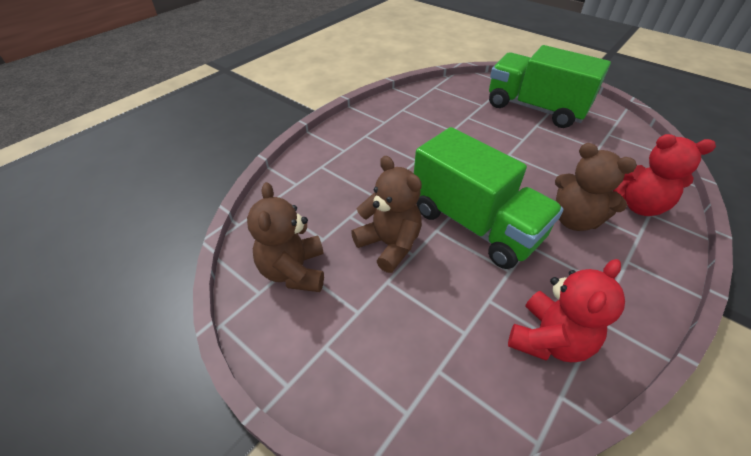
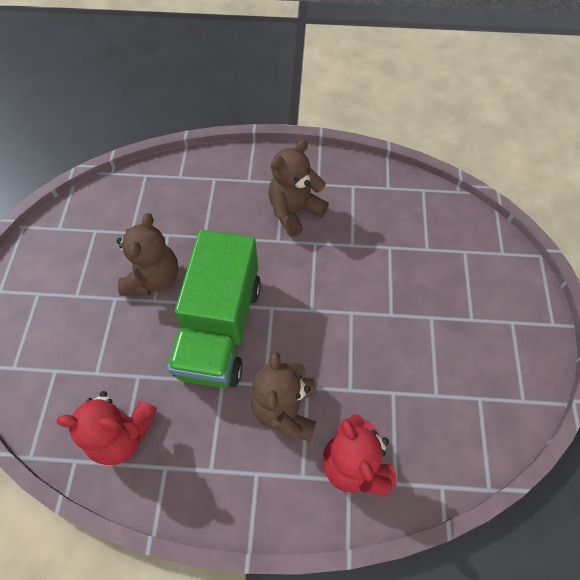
camera: 55 degrees right, 15 degrees up
brown teddy bear [247,182,324,292] -> brown teddy bear moved to [268,140,329,237]
green truck [489,45,611,128] -> none

